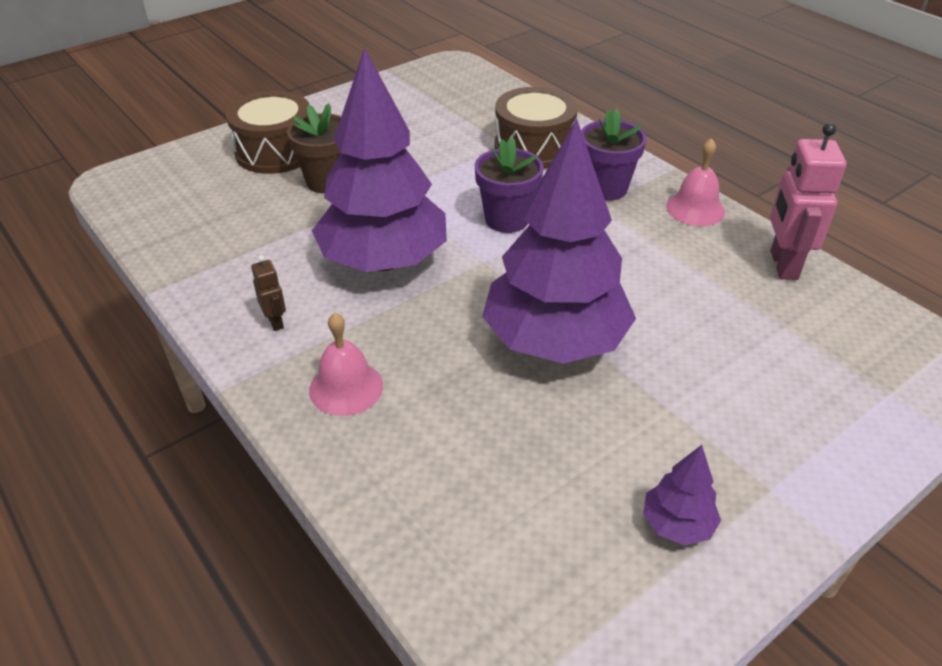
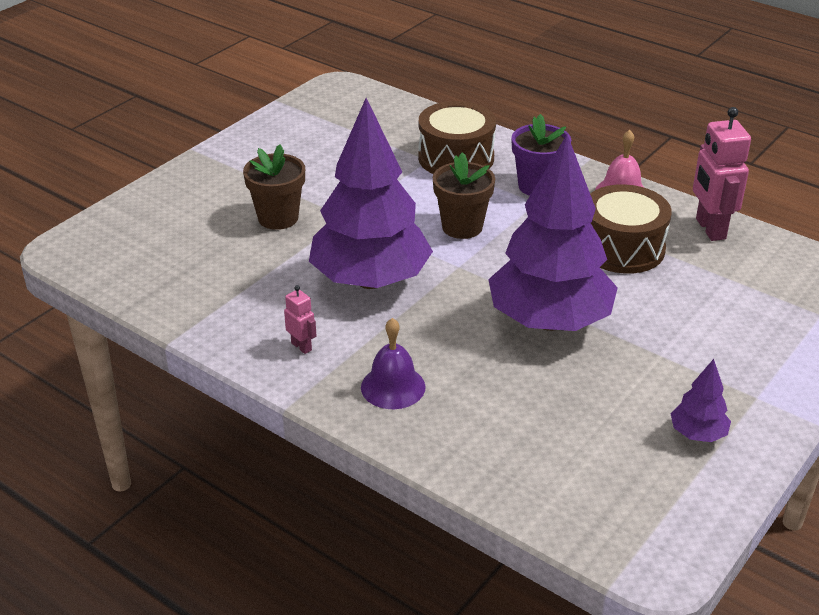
camera: 15 degrees left, 5 degrees down
brown drum [226,91,310,174] -> brown drum moved to [590,184,672,274]
brown robot [251,255,286,331] -> pink robot [284,285,316,354]
pink bell [309,313,383,416] -> purple bell [361,318,426,409]
purple flower pot [474,137,544,233] -> brown flower pot [433,152,495,239]

